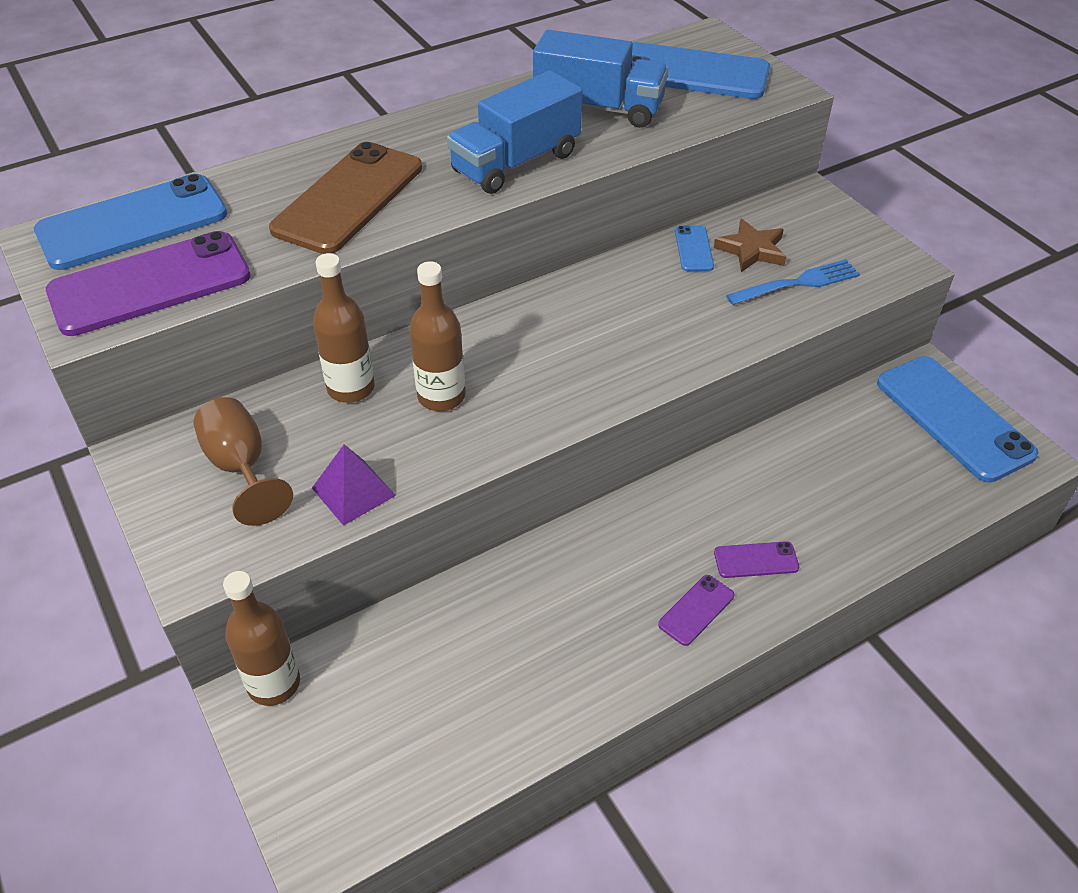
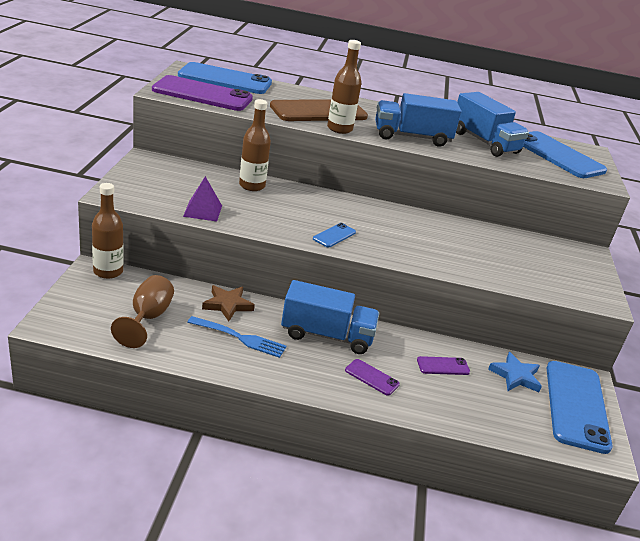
camera: 35 degrees right, 15 degrees down
brown goblet [194,397,293,526] -> brown goblet moved to [111,275,174,348]
brown bottle [409,261,465,411] -> brown bottle moved to [327,40,361,134]
purple phone [658,575,734,646] -> purple phone moved to [417,356,470,375]
blue phone [675,226,714,271] -> blue phone moved to [313,223,356,247]
brown star [714,219,786,272] -> brown star moved to [202,285,255,321]
blue fork [726,259,860,305] -> blue fork moved to [187,316,287,358]
none -> blue truck [281,280,379,354]
none -> blue star [488,352,542,392]

